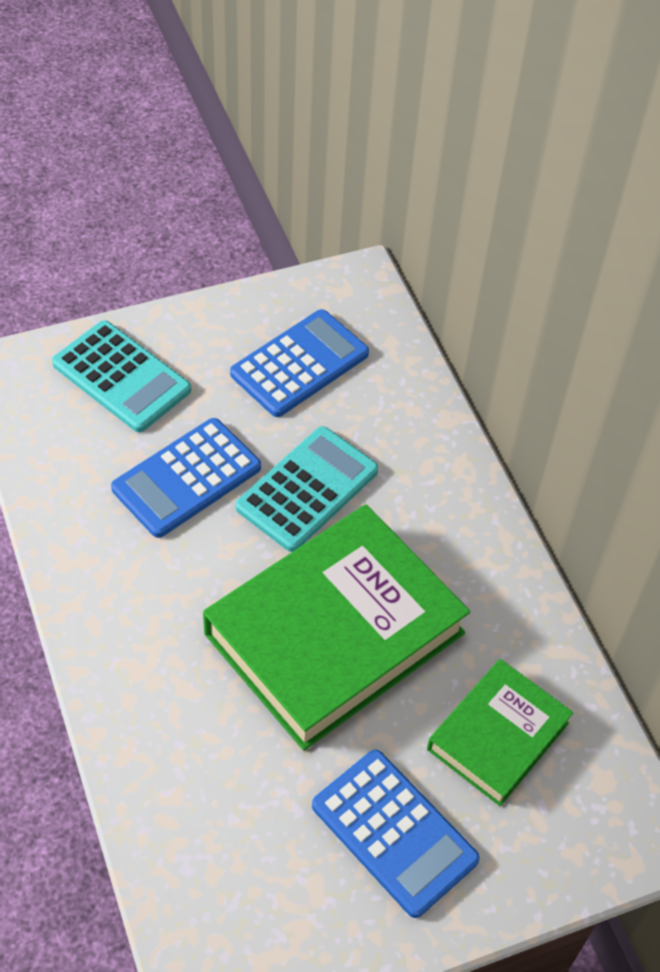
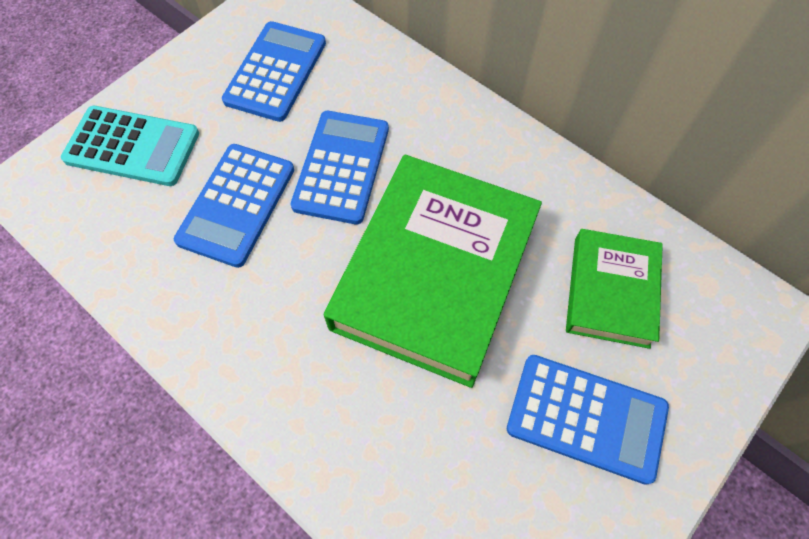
camera: 25 degrees left, 10 degrees up
turquoise calculator [236,426,379,552] -> blue calculator [290,111,389,224]

